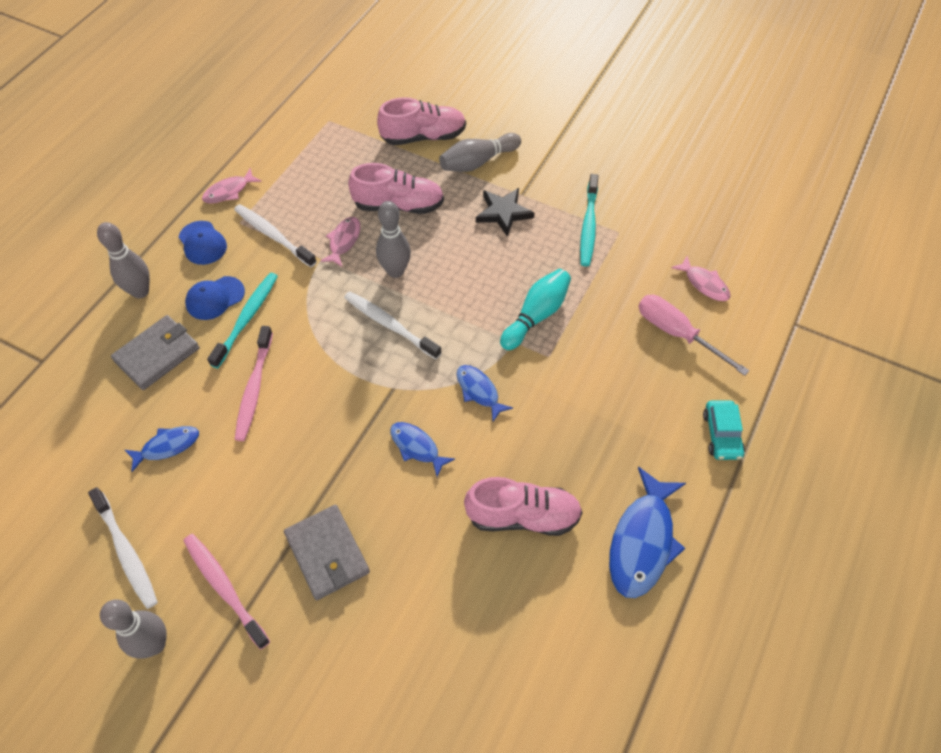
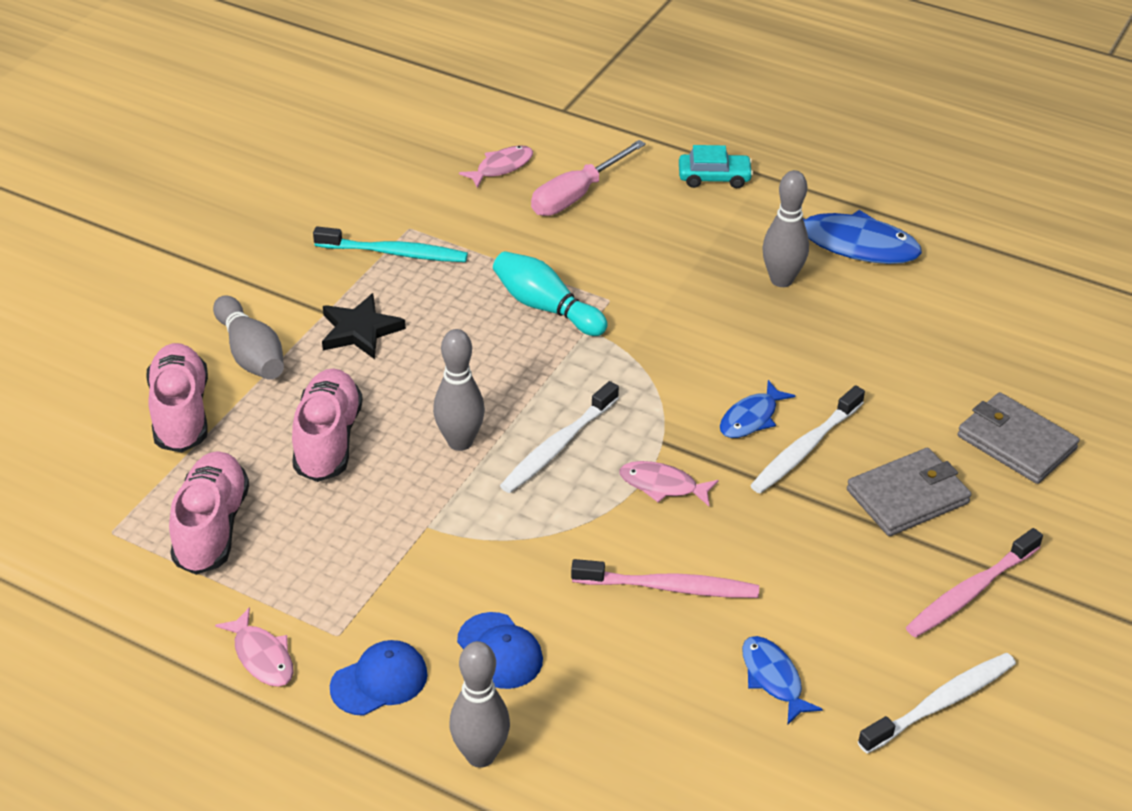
camera: 90 degrees left, 15 degrees down
grey bowling pin [100,600,167,659] -> grey bowling pin moved to [762,170,809,287]
grey wallet [111,315,199,390] -> grey wallet moved to [957,392,1079,484]
turquoise toothbrush [207,273,278,368] -> none
white toothbrush [234,204,317,267] -> white toothbrush moved to [750,385,865,494]
pink fish [321,217,361,267] -> pink fish moved to [619,461,719,506]
blue fish [456,365,513,421] -> none
pink shoe [464,477,583,536] -> pink shoe moved to [169,451,249,575]

